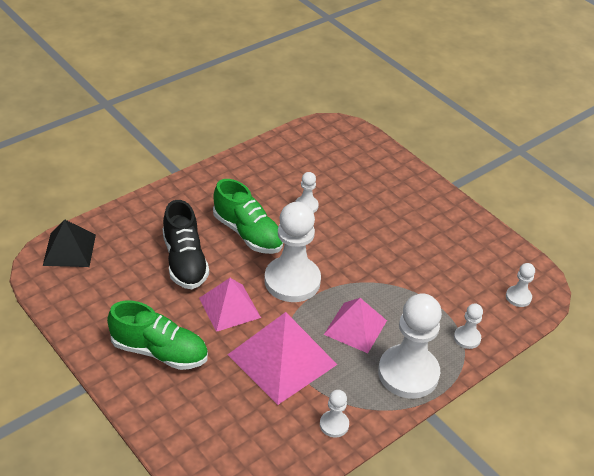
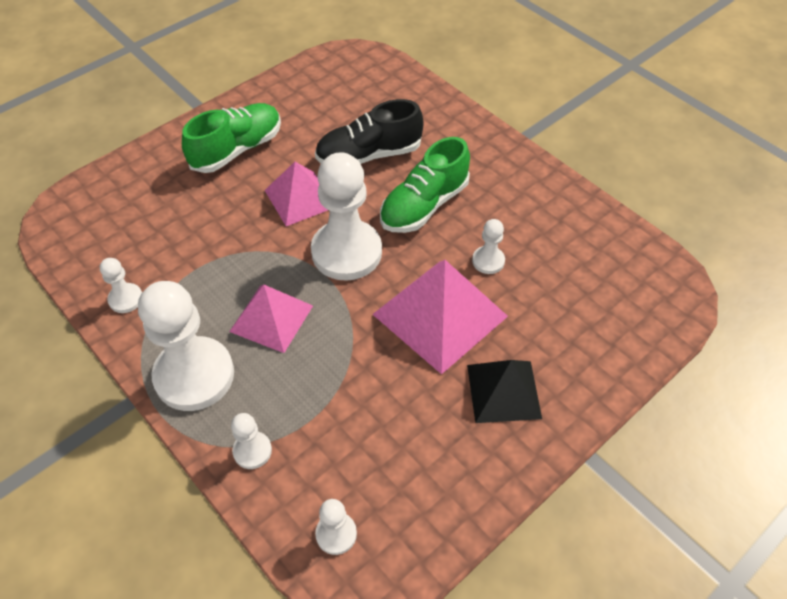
camera: 90 degrees right, 10 degrees up
black pyramid [43,220,96,267] -> black pyramid moved to [467,360,542,423]
green shoe [107,300,208,370] -> green shoe turned 150 degrees counterclockwise [182,103,281,173]
pink pyramid [227,312,338,405] -> pink pyramid moved to [372,260,508,374]

